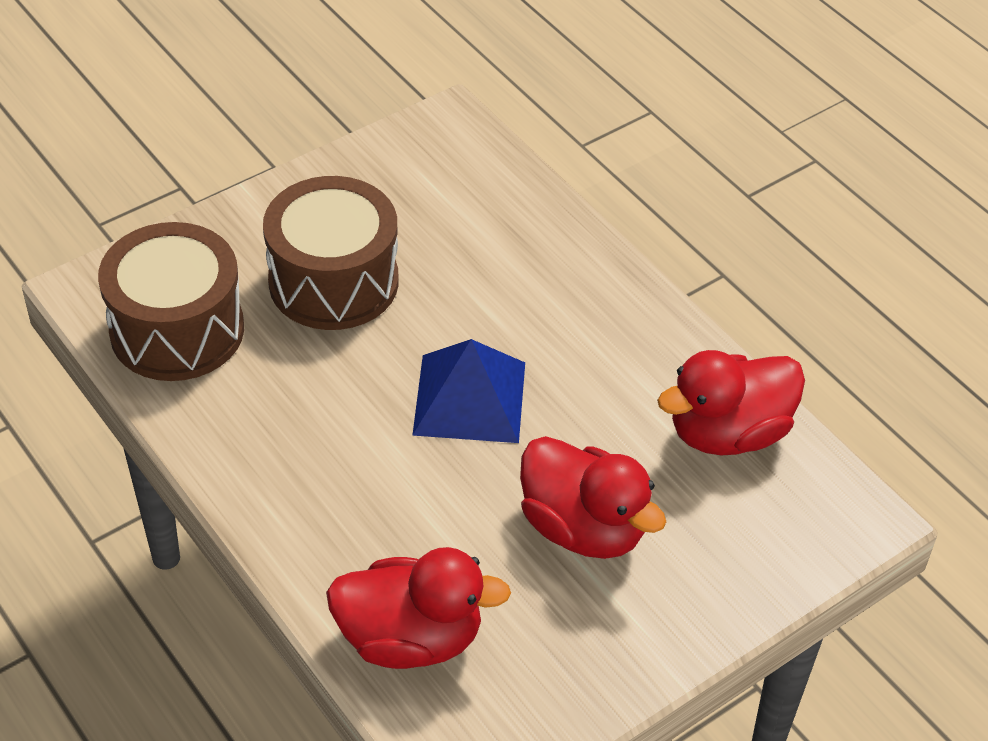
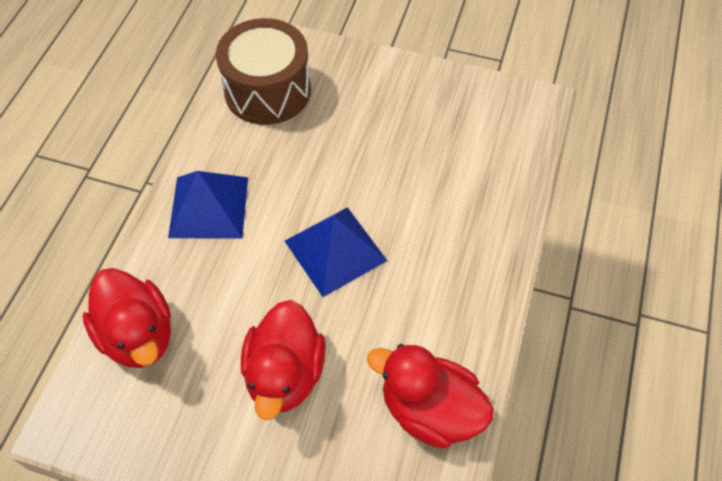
camera: 55 degrees right, 10 degrees up
brown drum [263,176,399,330] -> none
none -> blue pyramid [168,171,248,238]

